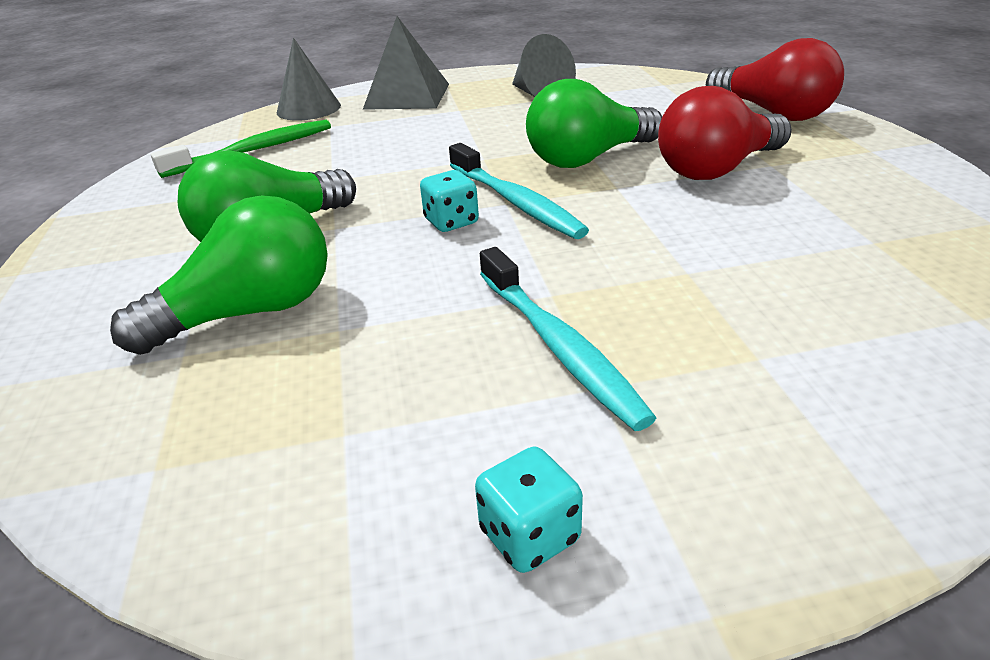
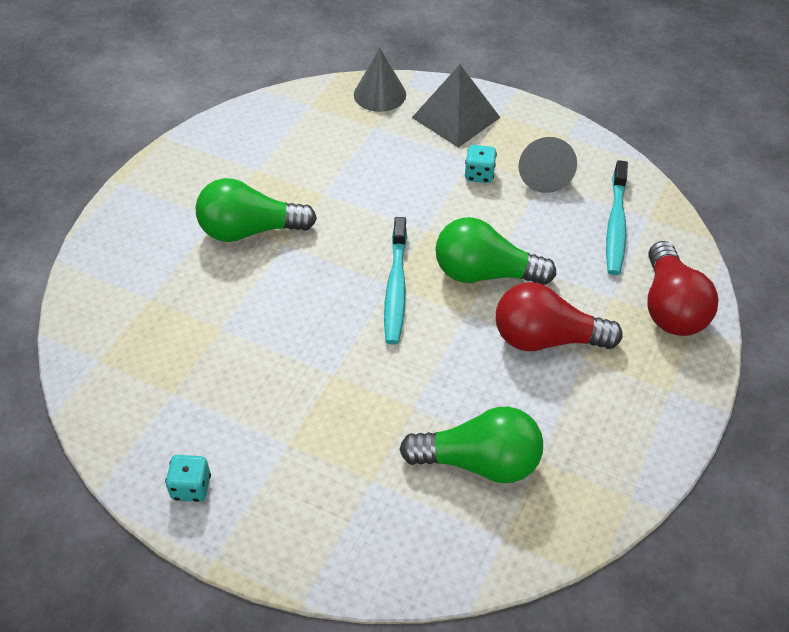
camera: 35 degrees right, 15 degrees up
green light bulb [110,195,328,355] -> green light bulb moved to [399,407,543,483]
green toothbrush [151,120,331,178] -> none
turquoise dice [420,170,479,232] -> turquoise dice moved to [465,145,497,183]
turquoise toothbrush [480,247,656,431] -> turquoise toothbrush moved to [606,160,628,275]

